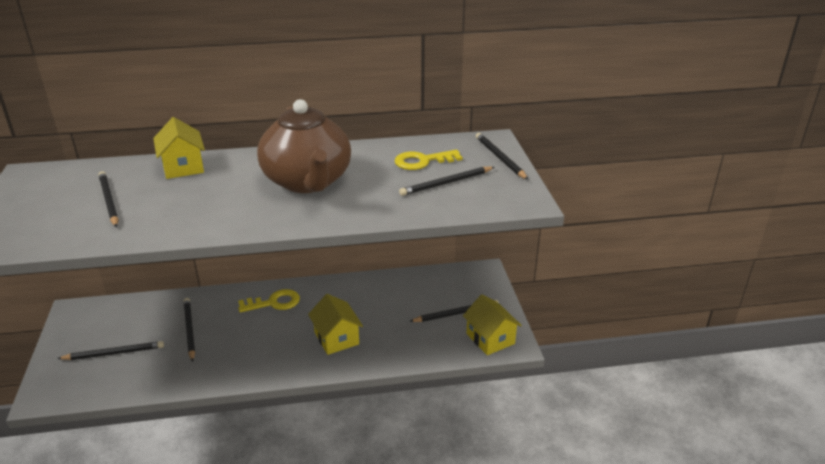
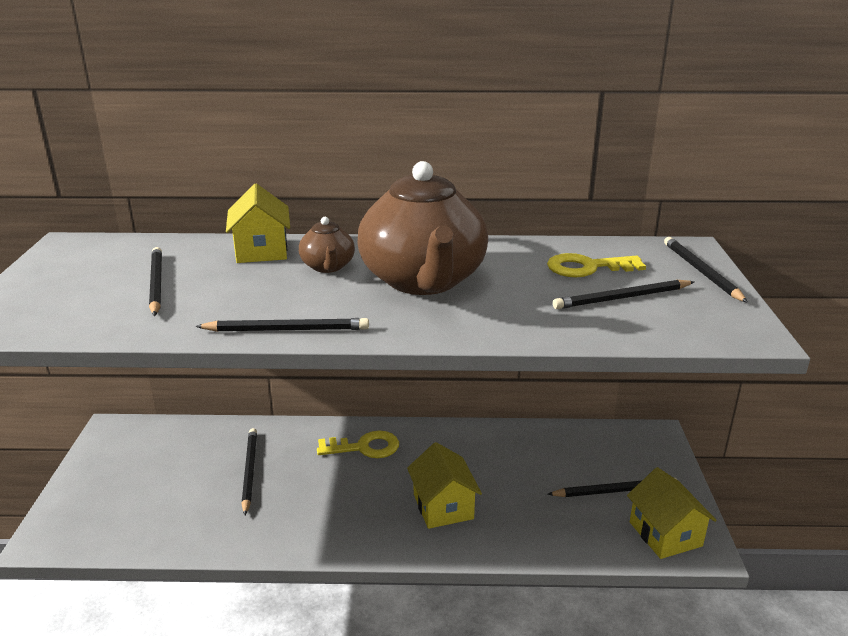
camera: 10 degrees right, 5 degrees down
black pencil [57,341,164,360] -> black pencil moved to [195,318,369,332]
none -> brown teapot [299,217,355,273]

